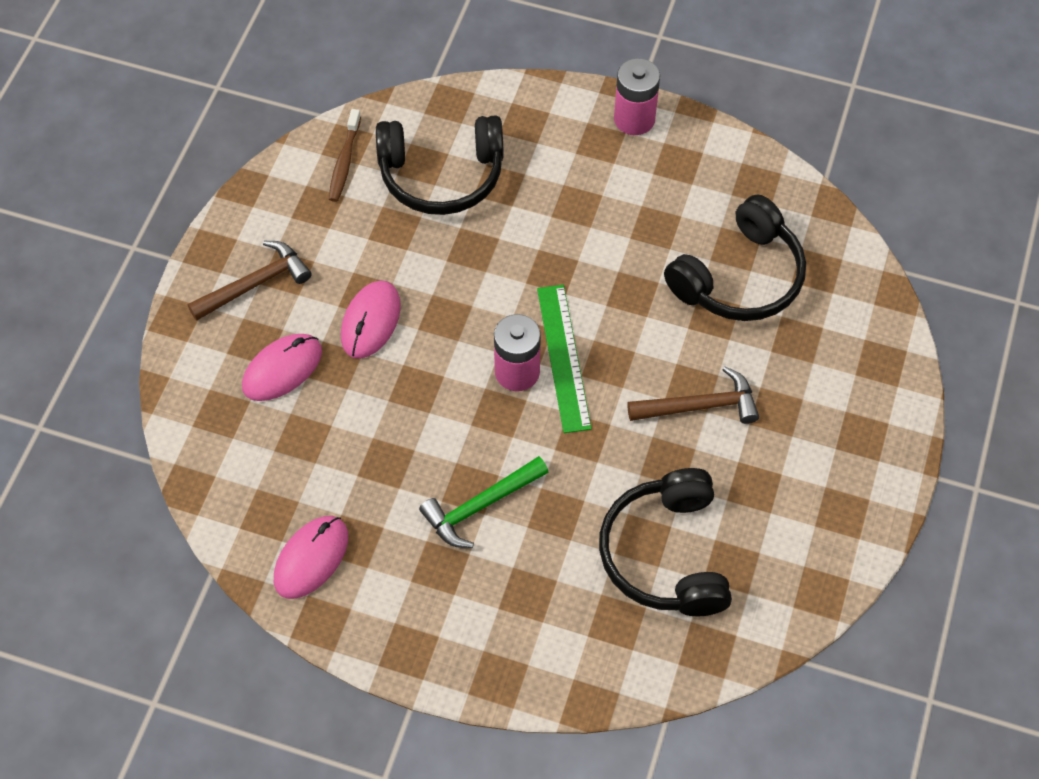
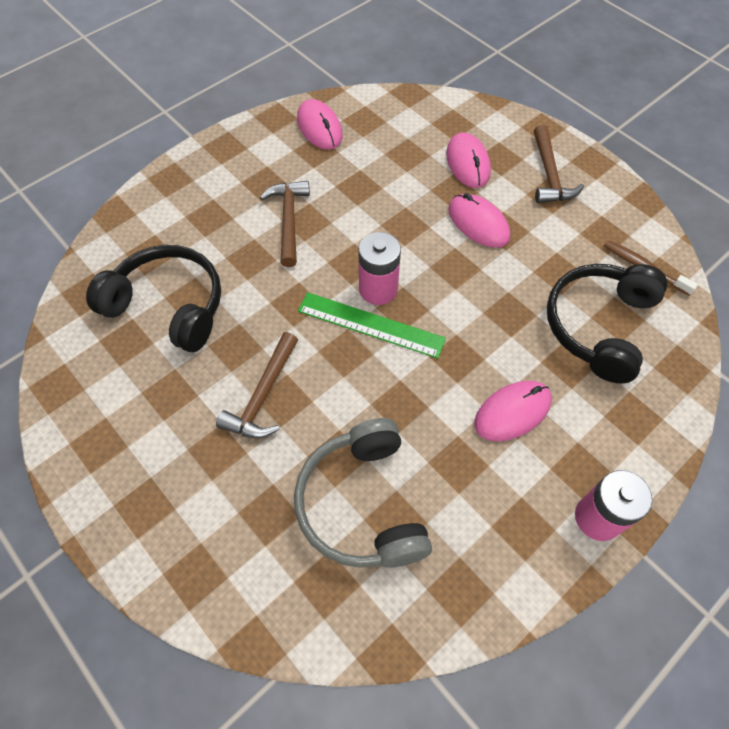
camera: 120 degrees right, 0 degrees up
green hammer [419,456,548,548] -> brown hammer [260,181,310,267]
black headphones [664,194,806,321] -> grey headphones [294,418,432,568]
none -> pink mouse [474,381,552,441]

